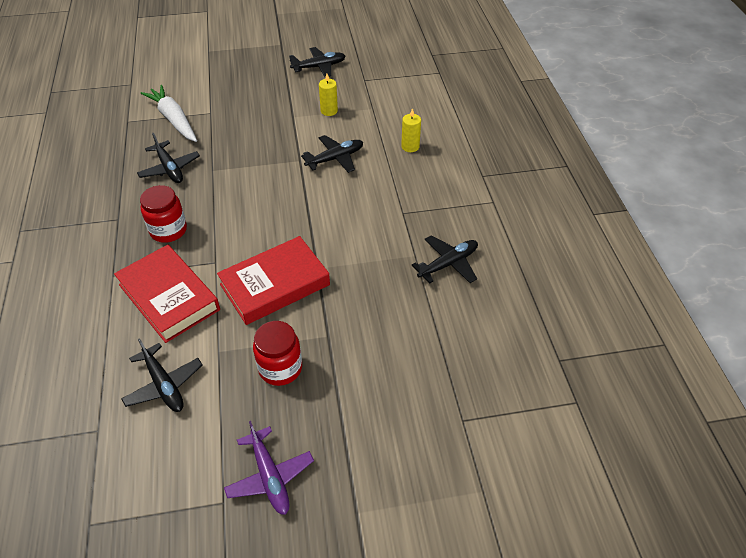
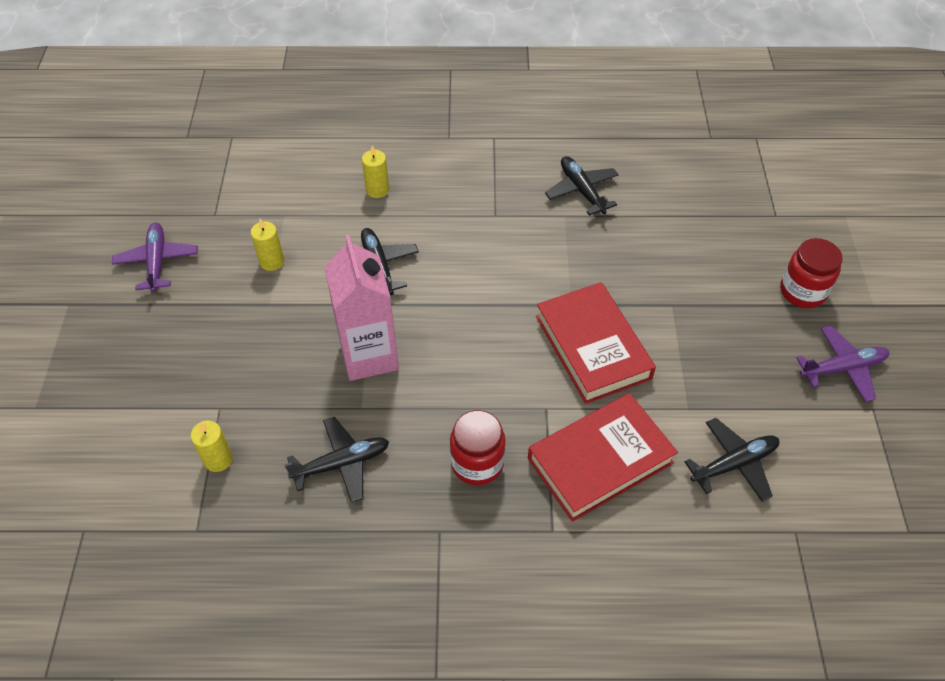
camera: 80 degrees left, 5 degrees up
white carrot [141,85,197,142] -> yellow candle [191,421,233,472]
red jar [253,321,302,386] -> red jar moved to [780,238,843,308]
black plane [289,47,346,77] -> purple plane [112,222,198,292]
none -> pink carton [324,235,399,381]

